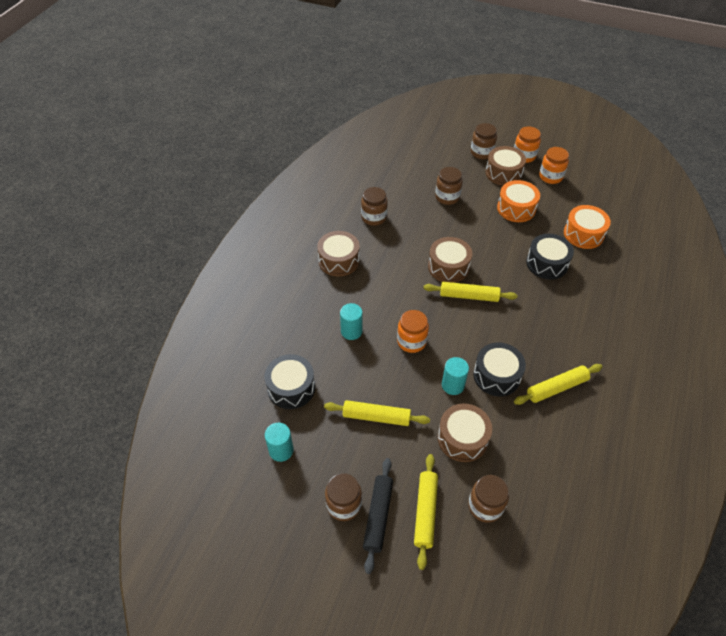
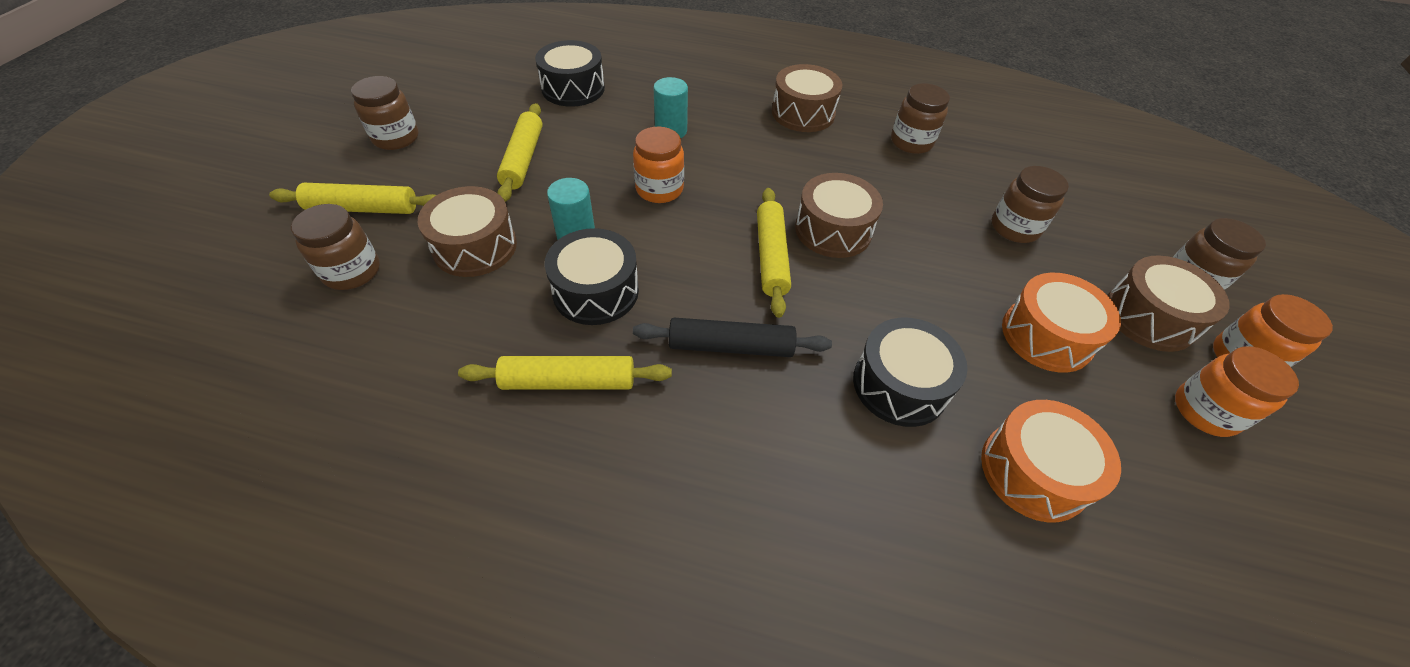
camera: 80 degrees right, 0 degrees up
turquoise cylinder [265,423,294,462] -> none
black rolling pin [363,458,393,574] -> black rolling pin moved to [633,318,832,357]
yellow rolling pin [514,364,603,405] -> yellow rolling pin turned 60 degrees counterclockwise [458,356,672,390]

